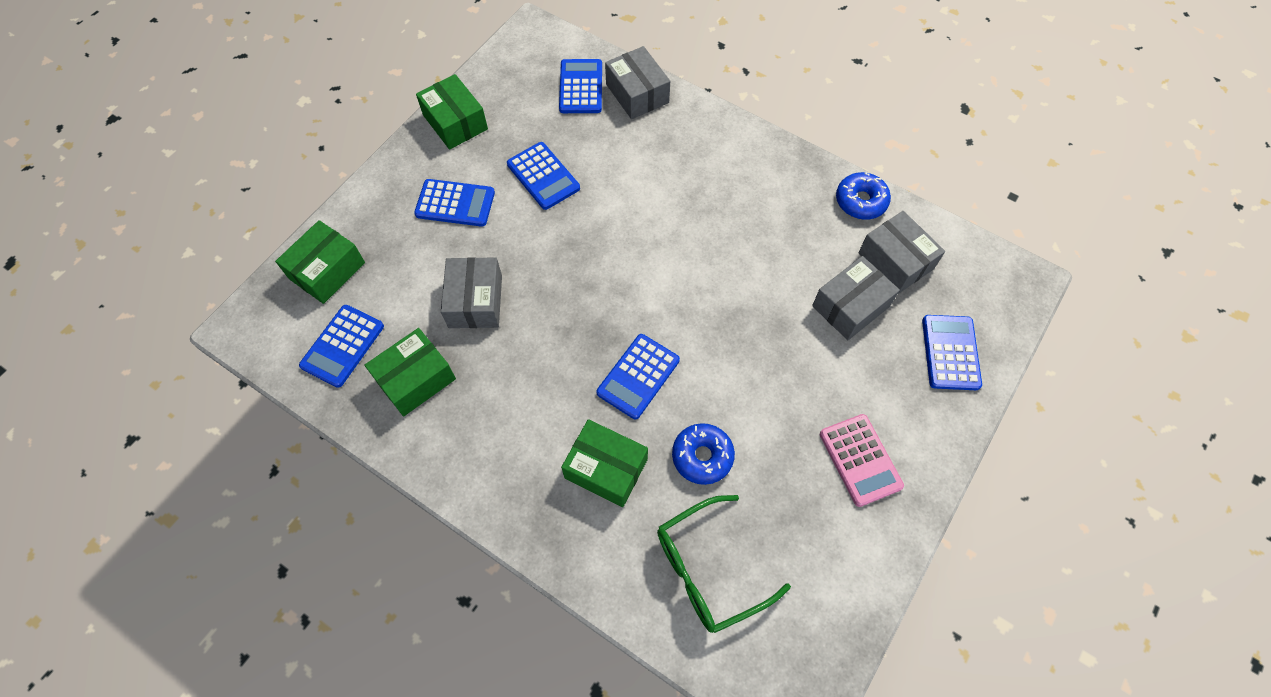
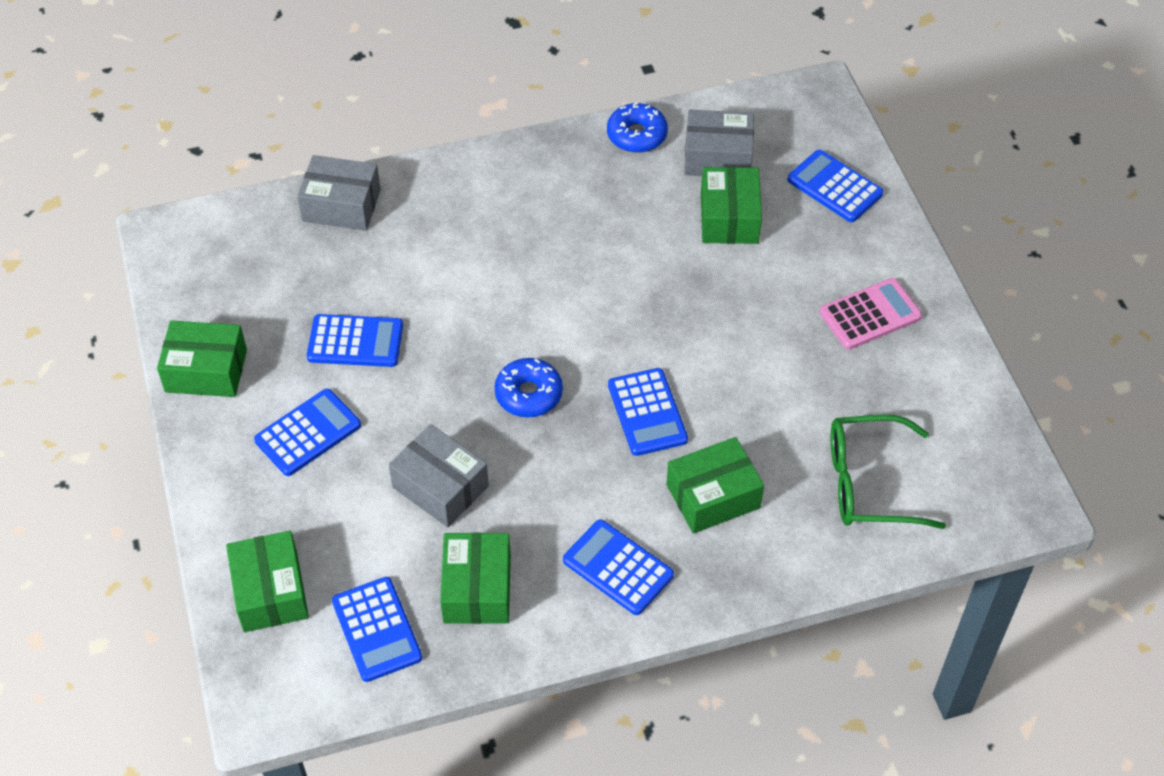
camera: 50 degrees left, 10 degrees down
blue calculator [559,59,602,113] -> blue calculator moved to [563,519,674,615]
green glasses [657,495,791,633] -> green glasses turned 75 degrees clockwise [831,415,946,529]
blue donut [672,423,735,485] -> blue donut moved to [494,358,563,418]
grey box [812,256,900,340] -> green box [701,167,762,244]
pink calculator [820,414,904,507] -> pink calculator turned 45 degrees counterclockwise [820,278,922,350]

